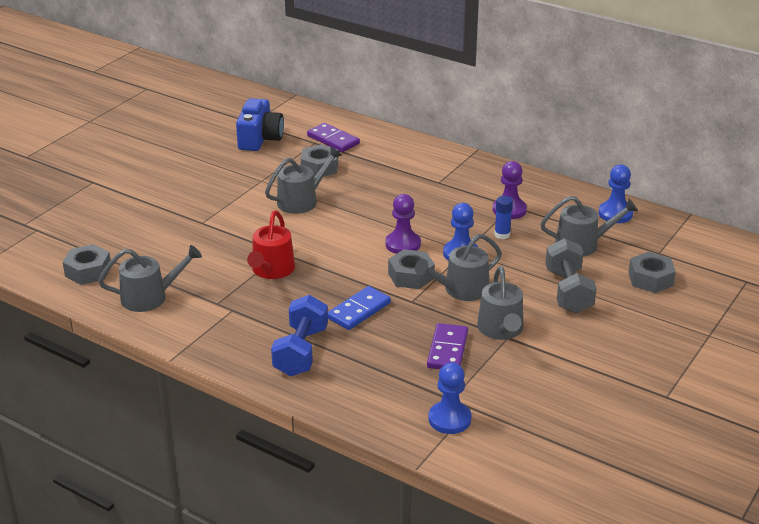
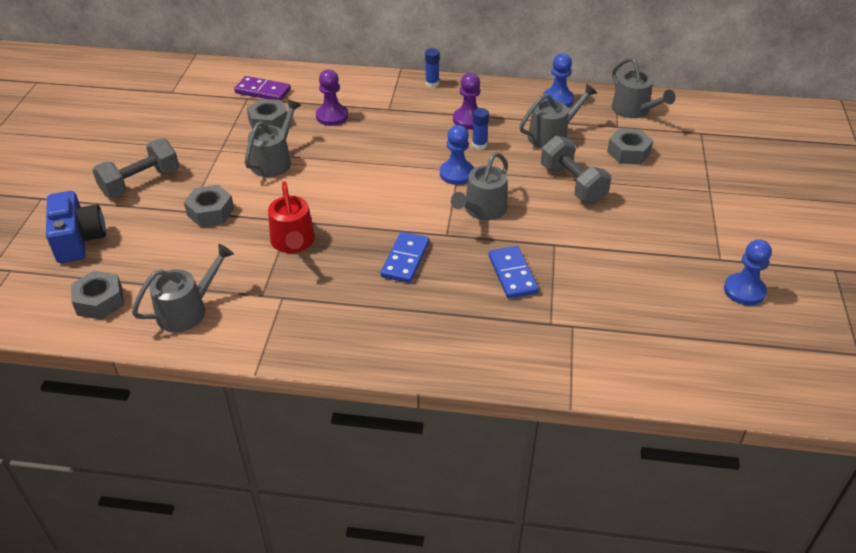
camera: 25 degrees left, 10 degrees up
blue camera [236,98,284,151] -> blue camera moved to [46,191,106,263]
blue dumbbell [271,295,328,376] -> none
purple pawn [385,194,421,254] -> purple pawn moved to [316,69,348,126]
grey nut [388,249,435,289] -> grey nut moved to [184,185,234,227]
purple domino [427,323,468,369] -> blue domino [488,246,539,299]
blue pawn [428,362,472,434] -> blue pawn moved to [724,239,772,306]
grey watering can [477,266,523,340] -> grey watering can moved to [612,57,676,118]
none -> grey dumbbell [92,138,179,198]
none -> blue glue stick [425,48,440,88]

